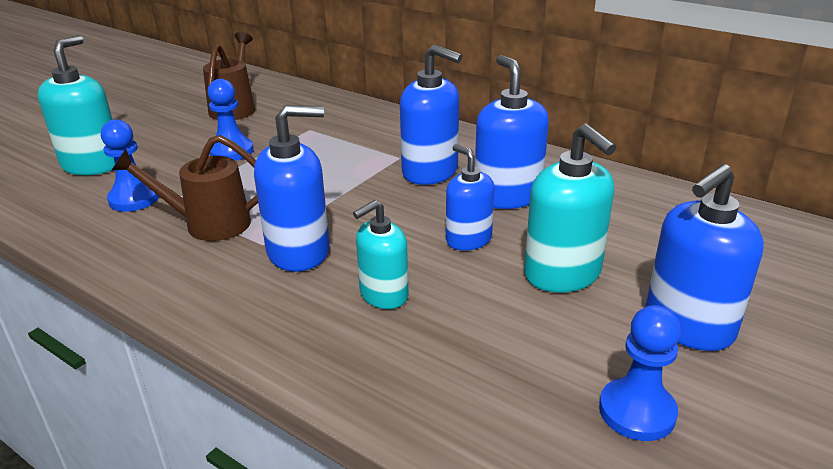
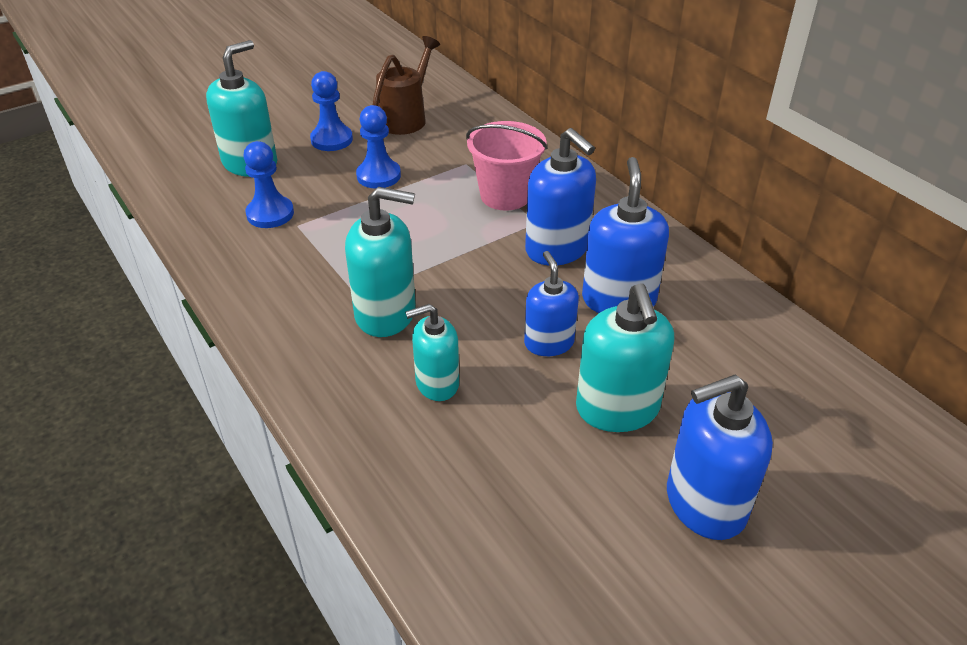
camera: 20 degrees right, 10 degrees up
brown watering can [111,135,258,241] -> none
blue soap dispenser [254,105,330,272] -> turquoise soap dispenser [345,187,416,337]
blue pawn [599,305,681,441] -> blue pawn moved to [310,71,353,151]
none -> pink bucket [466,121,548,211]

